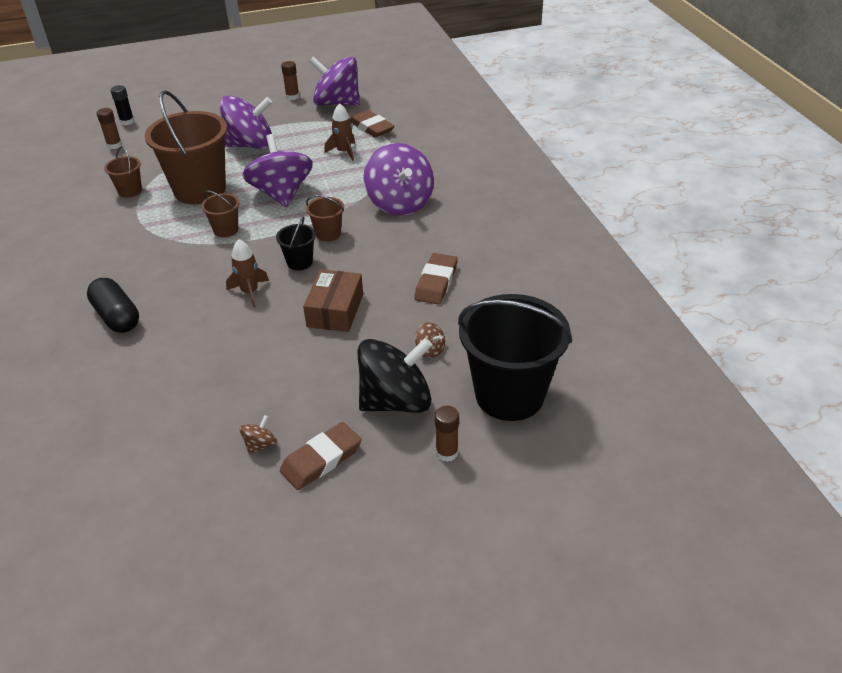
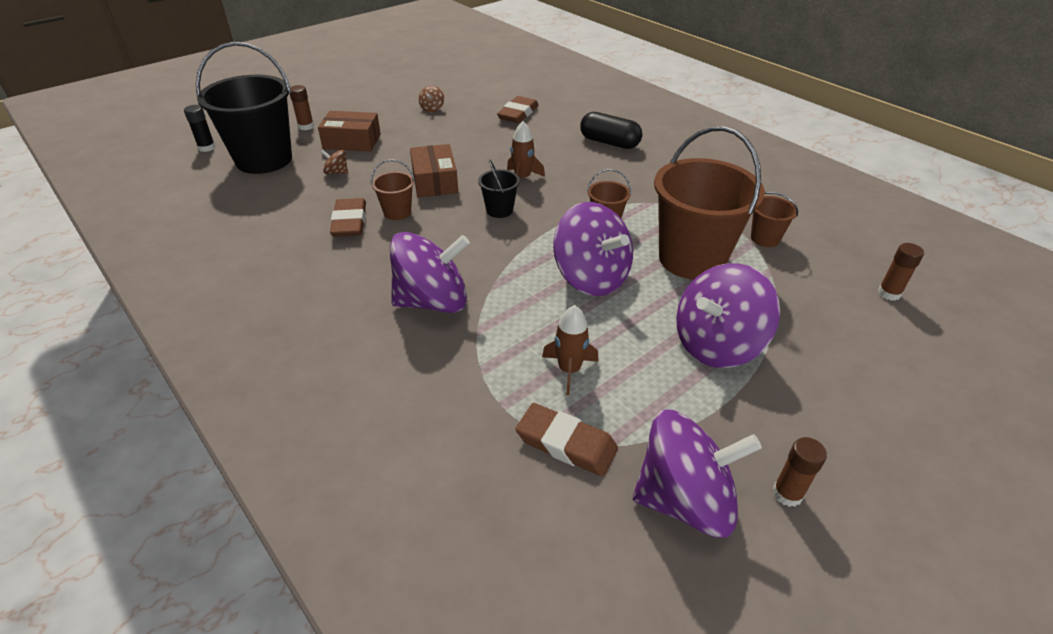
camera: 155 degrees right, 0 degrees up
black glue stick [110,85,134,125] -> black glue stick moved to [184,105,216,152]
brown eraser [280,422,361,490] -> brown eraser moved to [497,96,539,123]
brown bucket [306,195,344,241] -> brown bucket moved to [371,159,415,220]
black spinning top [358,338,432,413] -> brown box [318,111,381,151]
purple spinning top [364,143,434,216] -> purple spinning top turned 120 degrees clockwise [390,232,470,313]

